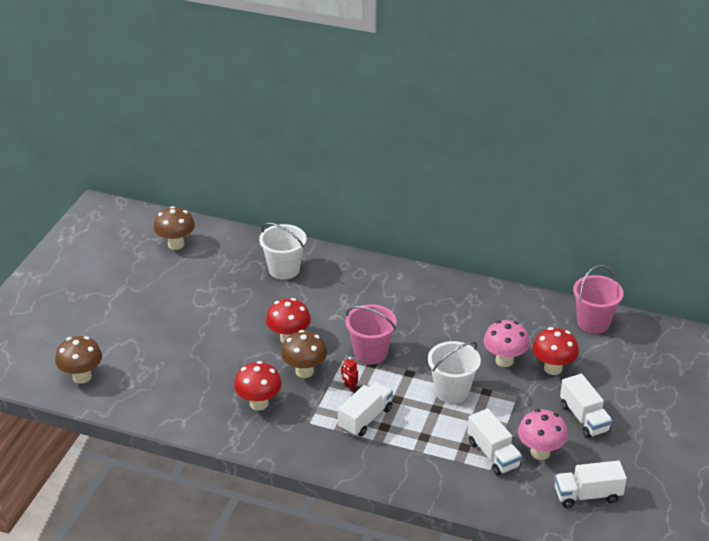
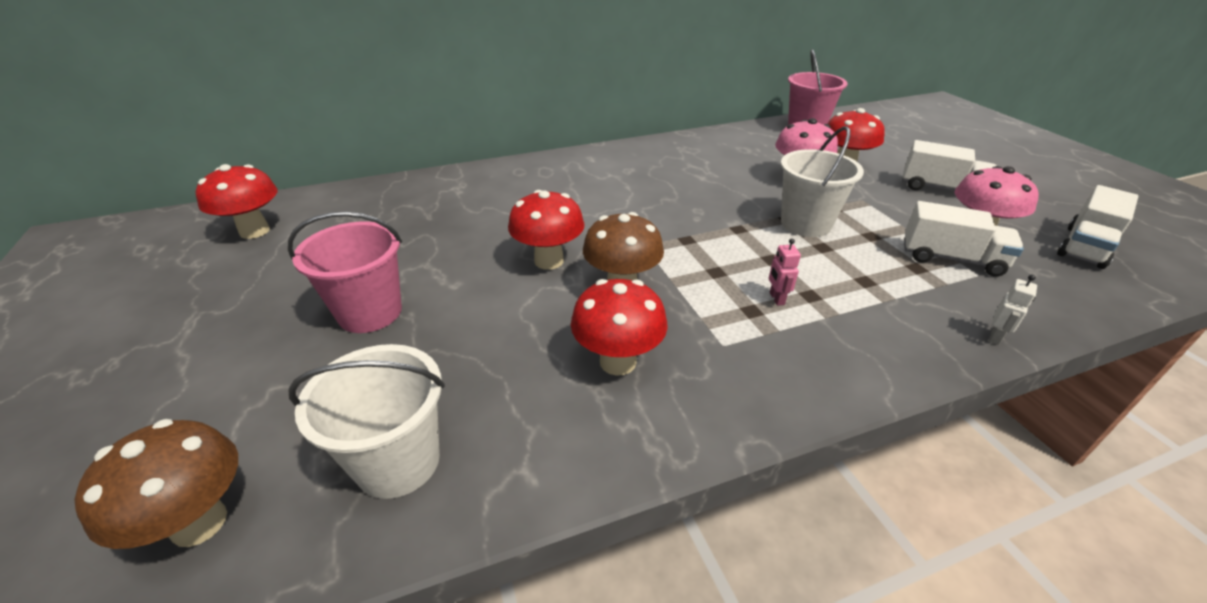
camera: 40 degrees left, 0 degrees up
brown mushroom [154,206,195,250] -> red mushroom [195,164,277,239]
white bucket [259,223,307,280] -> white bucket moved to [289,344,445,499]
white truck [338,382,393,437] -> pink robot [769,239,801,306]
red robot [341,357,358,392] -> none
pink bucket [345,304,397,365] -> pink bucket moved to [288,212,402,333]
none -> white robot [989,275,1037,345]

